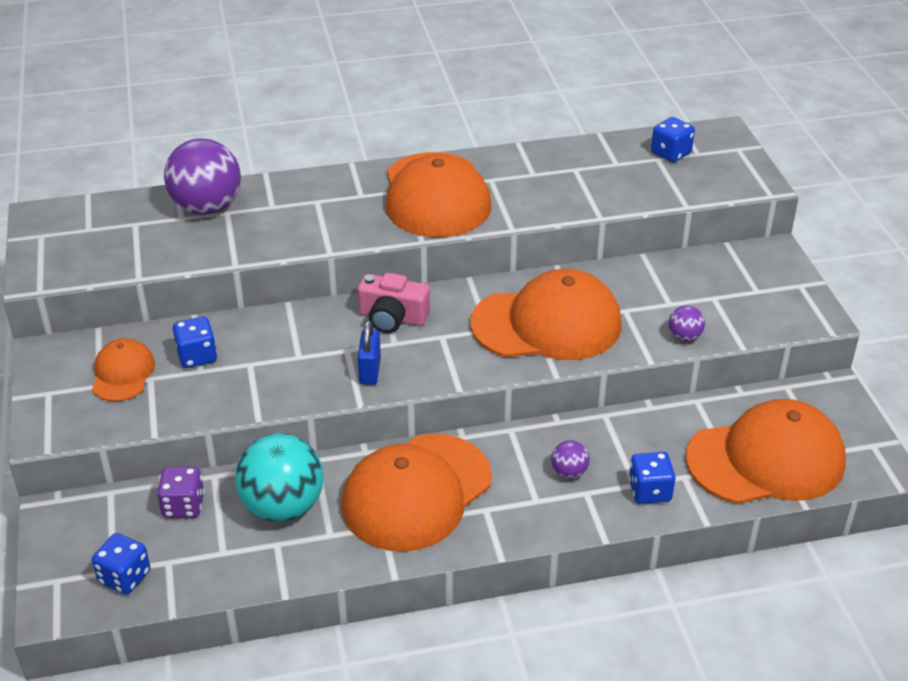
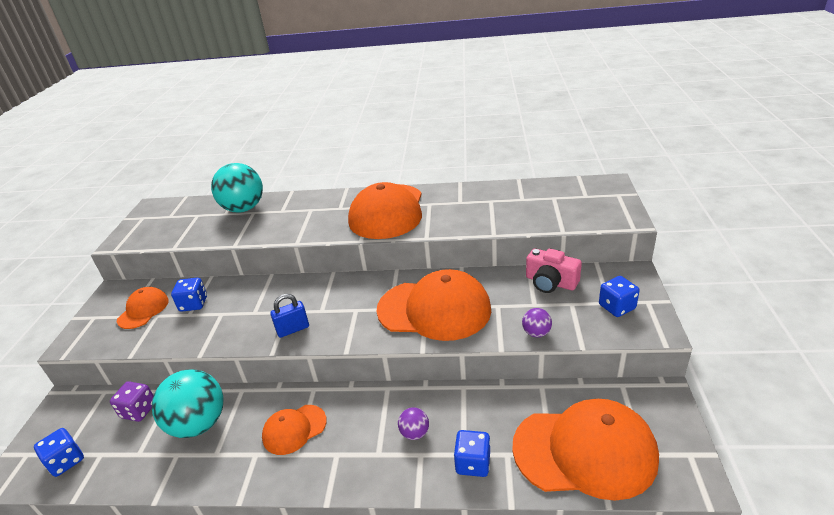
camera: 20 degrees right, 5 degrees down
purple ball [164,139,241,215] -> turquoise ball [211,163,263,213]
orange cap [341,434,492,552] -> orange cap [262,405,327,455], size x0.51
pink camera [357,273,430,333] -> pink camera moved to [526,248,582,293]
blue padlock [358,320,381,385] -> blue padlock turned 45 degrees clockwise [270,294,309,338]
blue dice [651,117,695,163] -> blue dice moved to [599,276,640,317]

